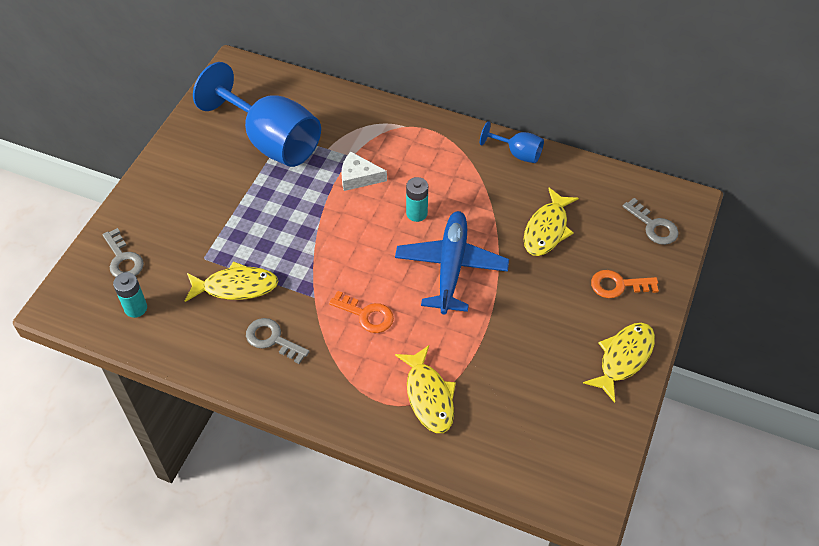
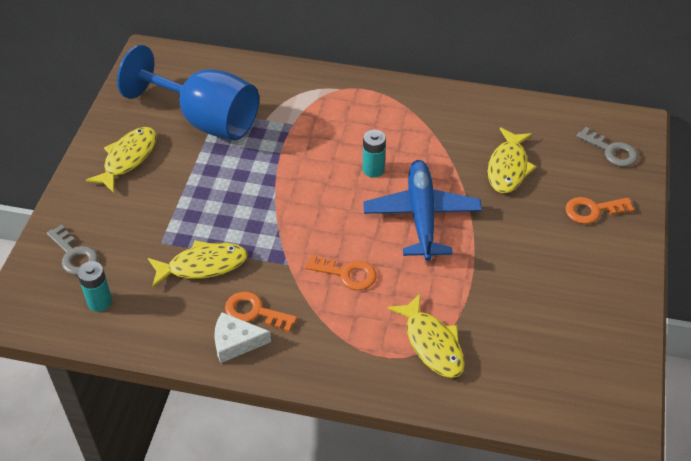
camera: 10 degrees left, 5 degrees down
grey key [246,318,310,364] -> orange key [225,291,297,332]
white cheese [342,152,387,191] -> white cheese moved to [214,312,271,363]
blue goblet [480,121,544,163] -> none
yellow fish [583,323,655,403] -> yellow fish moved to [85,127,157,193]

